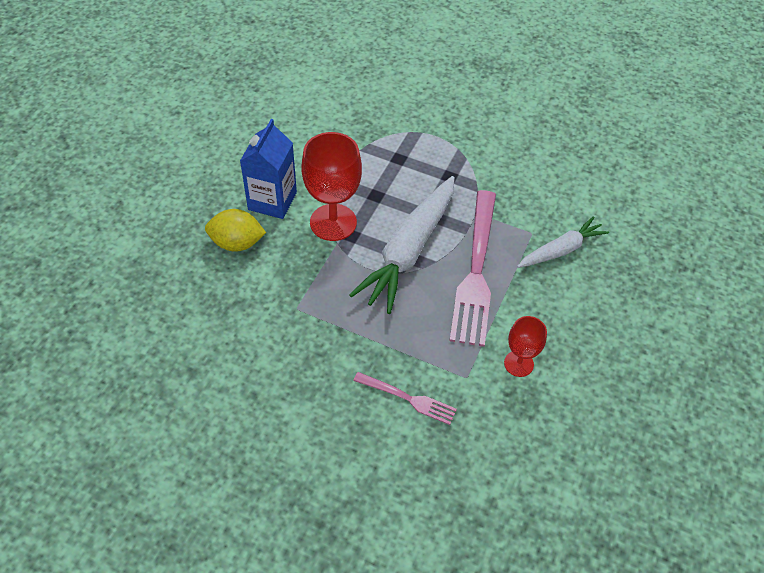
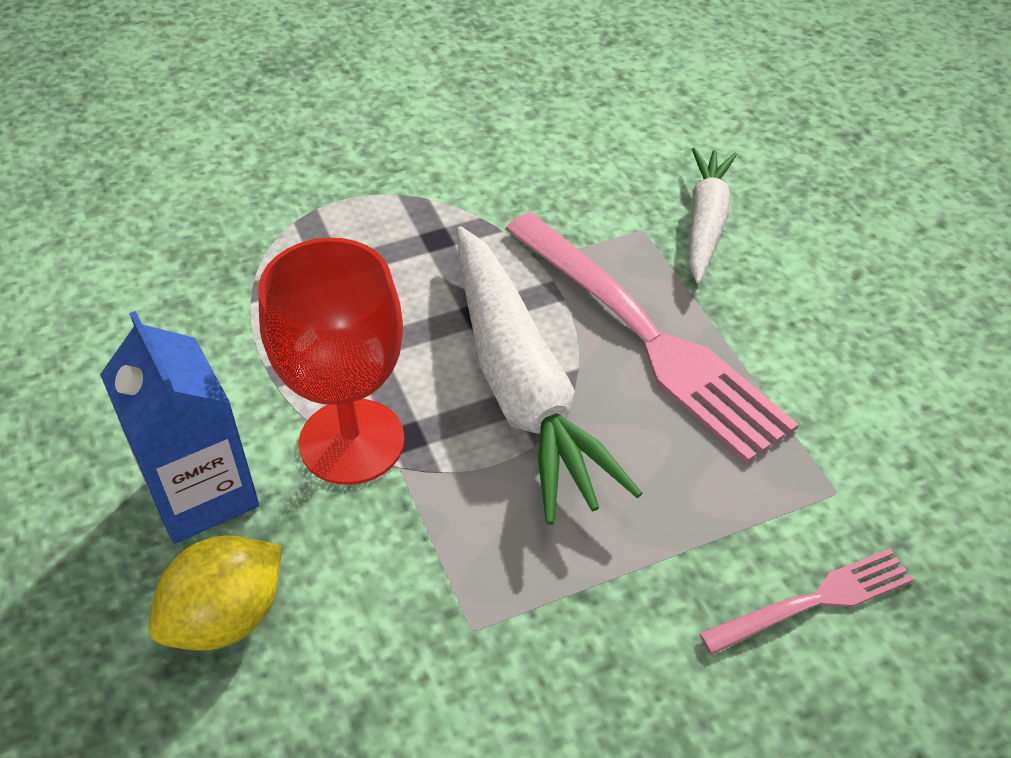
camera: 45 degrees left, 5 degrees down
red goblet [504,316,547,377] -> none

